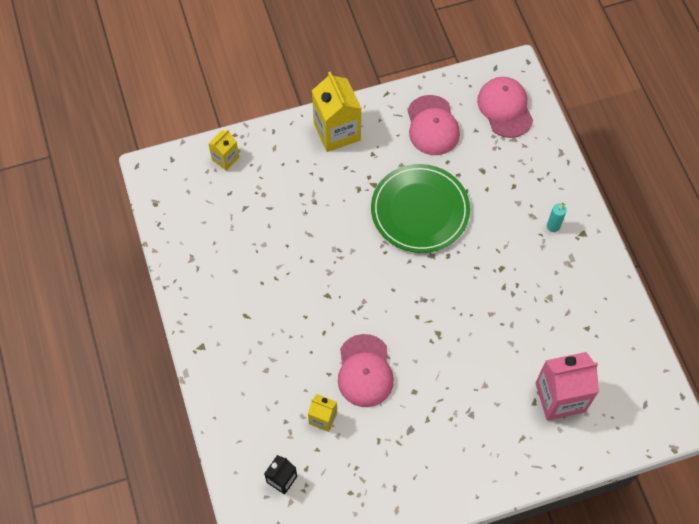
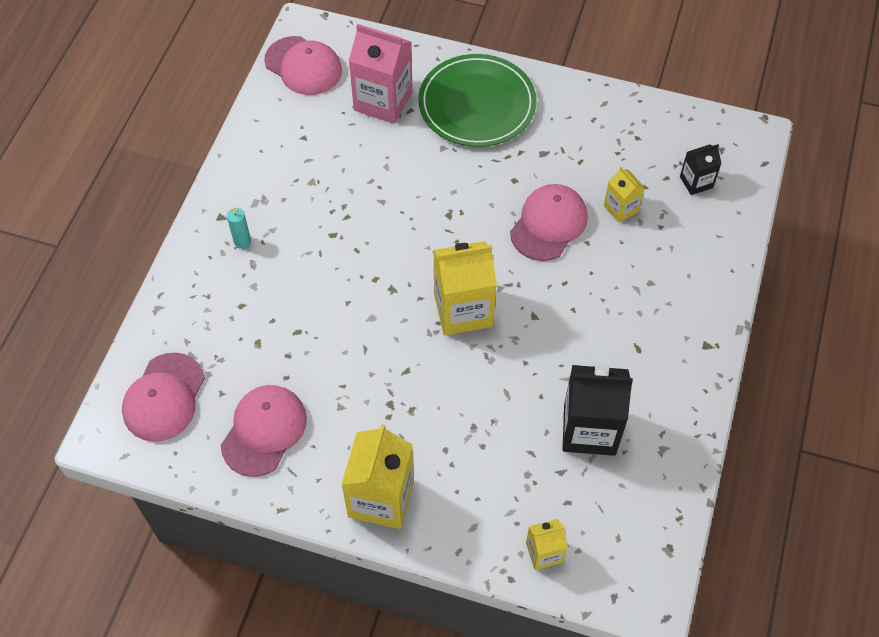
camera: 145 degrees left, 5 degrees down
green plate [371,164,470,253] -> green plate moved to [418,54,537,147]
none -> pink cap [264,36,342,95]
none -> yellow carton [433,241,497,335]
none -> black carton [562,365,633,456]

